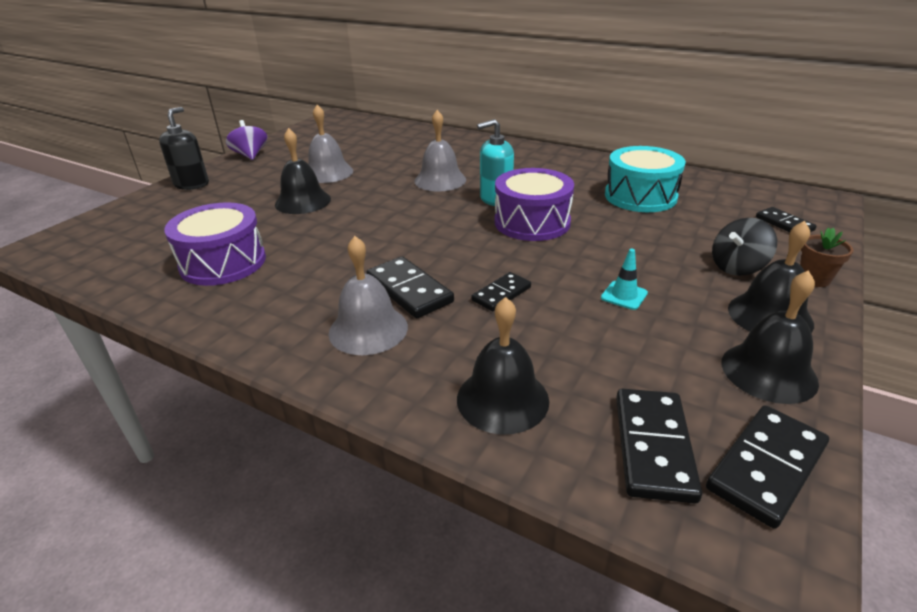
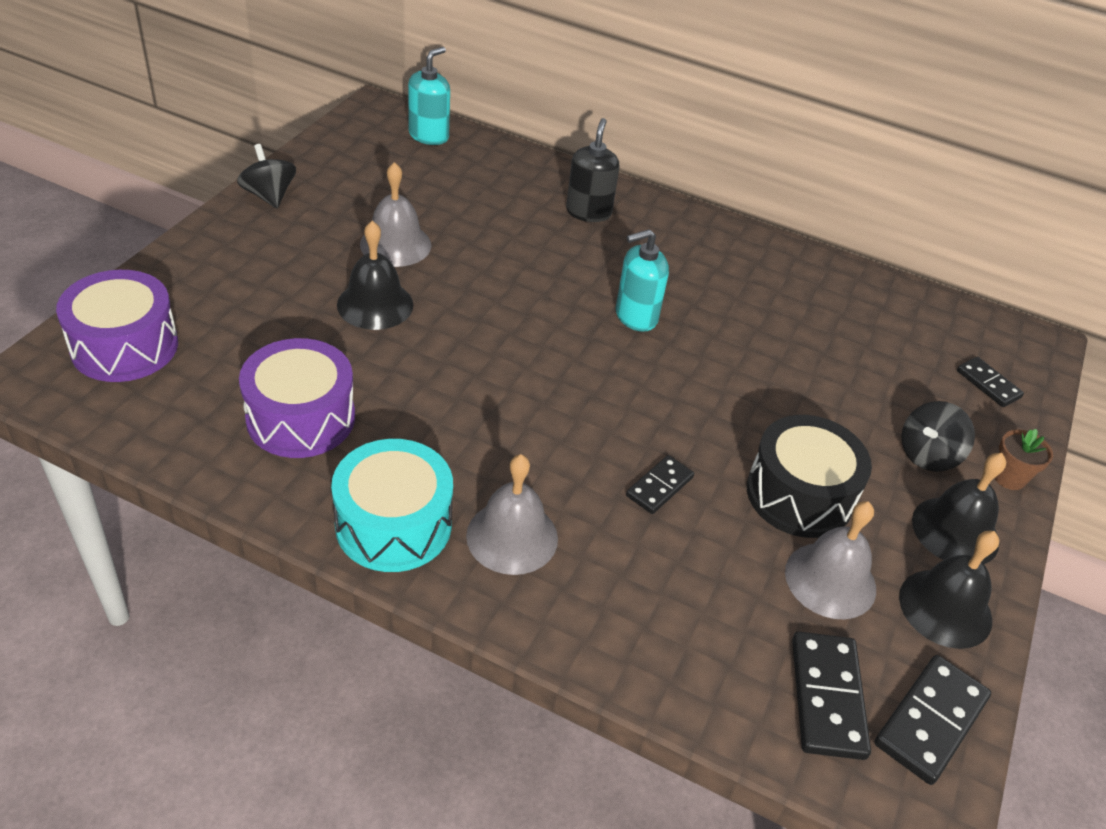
camera: 10 degrees left, 10 degrees up
black soap dispenser [159,107,209,190] -> black soap dispenser moved to [566,118,619,222]
purple spinning top [226,120,267,160] -> black spinning top [237,144,296,208]
black domino [366,256,454,318] -> none
grey bell [414,110,466,191] -> grey bell moved to [785,501,876,619]
black bell [457,297,549,434] -> none
purple drum [495,168,574,241] -> purple drum moved to [56,270,178,382]
turquoise traffic cone [601,249,648,310] -> black drum [747,415,872,538]
turquoise drum [605,146,686,212] -> turquoise drum moved to [331,439,453,572]
none -> turquoise soap dispenser [408,47,450,145]

